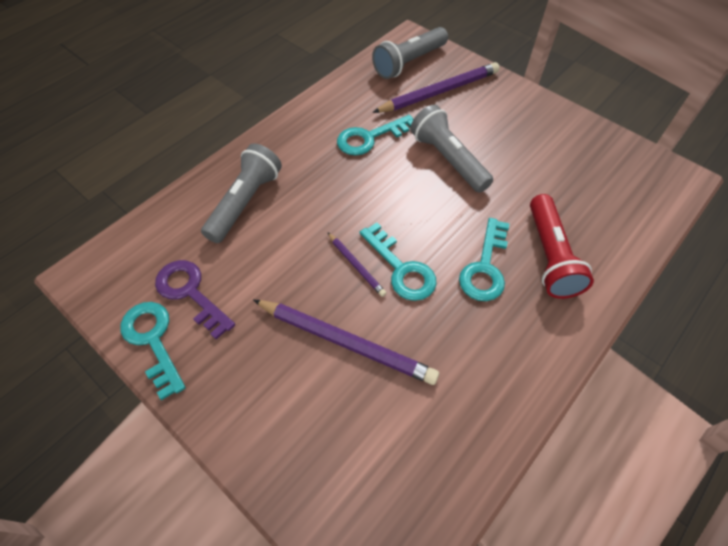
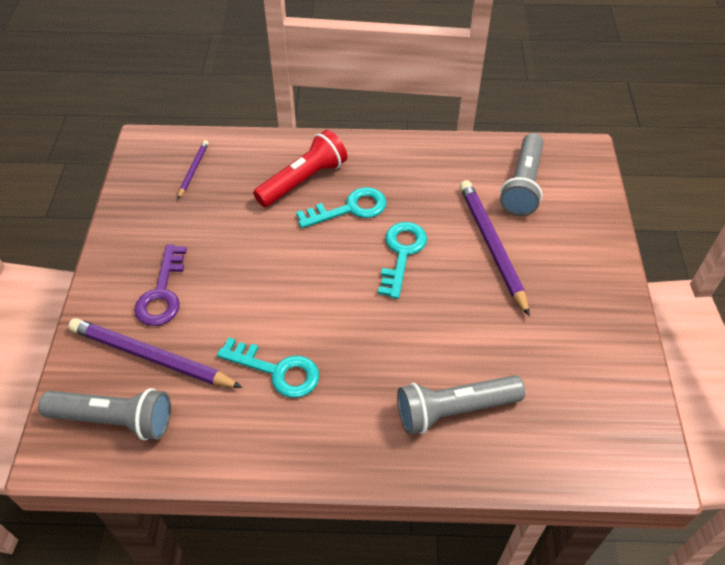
camera: 130 degrees left, 5 degrees down
turquoise key [120,302,186,400] -> none
purple key [155,260,235,339] -> purple key moved to [134,245,187,326]
purple pencil [327,232,386,297] -> purple pencil moved to [178,140,209,199]
grey flashlight [410,105,493,193] -> grey flashlight moved to [500,133,544,216]

